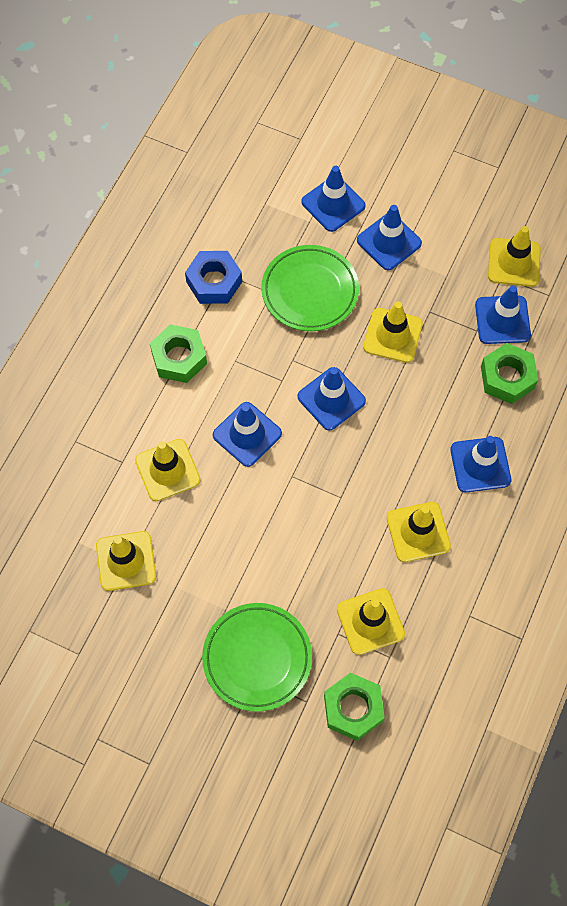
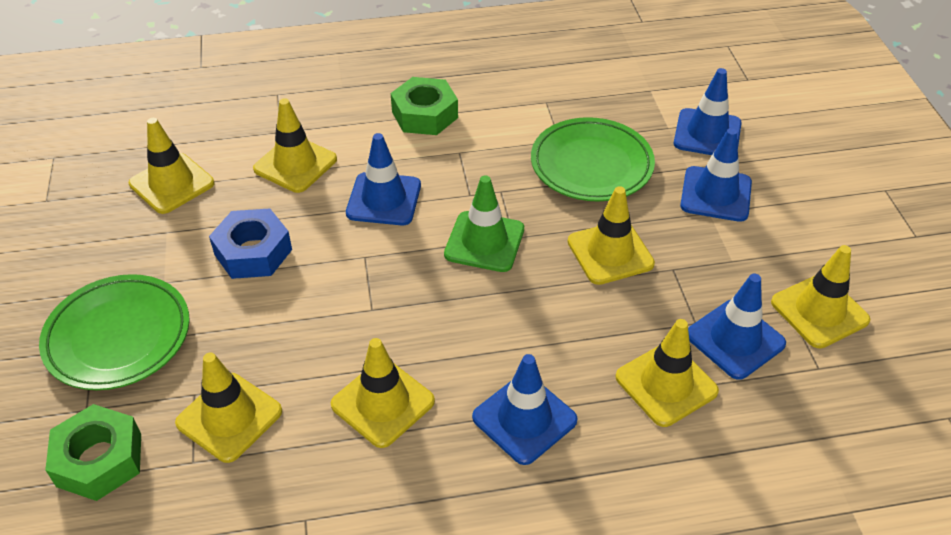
camera: 55 degrees right, 20 degrees down
blue nut [185,251,242,304] -> blue nut moved to [209,208,292,279]
blue traffic cone [297,367,366,430] -> green traffic cone [444,175,524,272]
green nut [481,343,538,404] -> yellow traffic cone [616,319,719,427]

